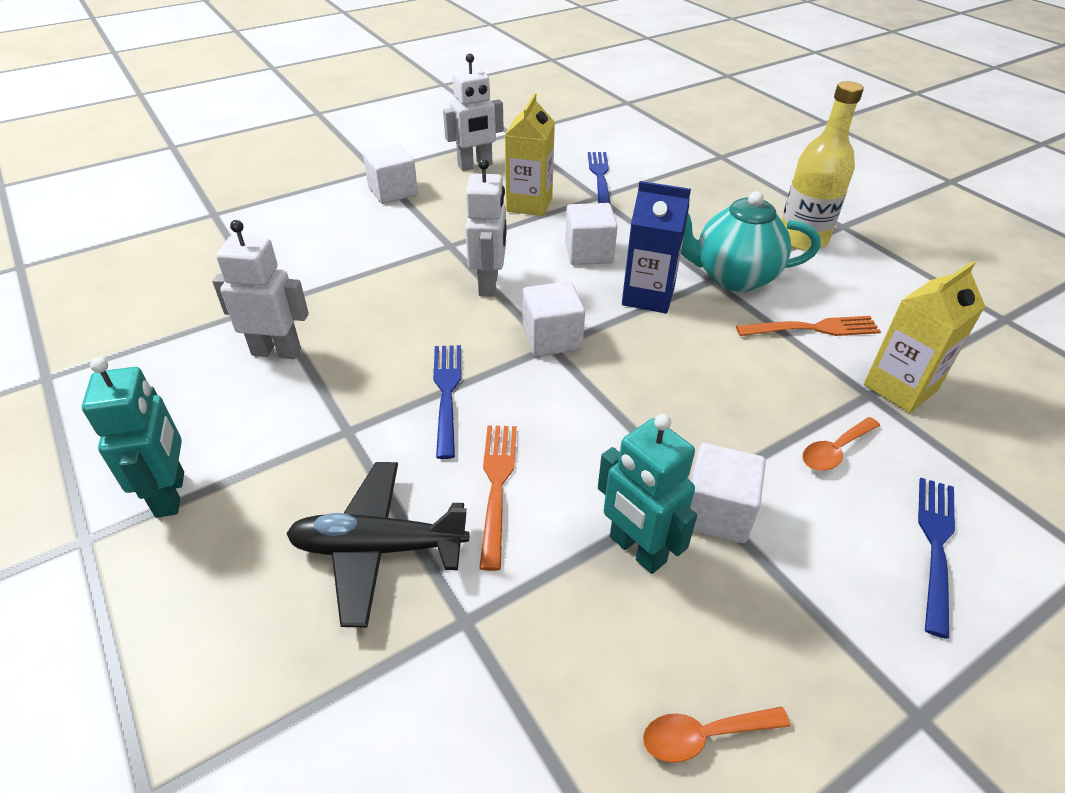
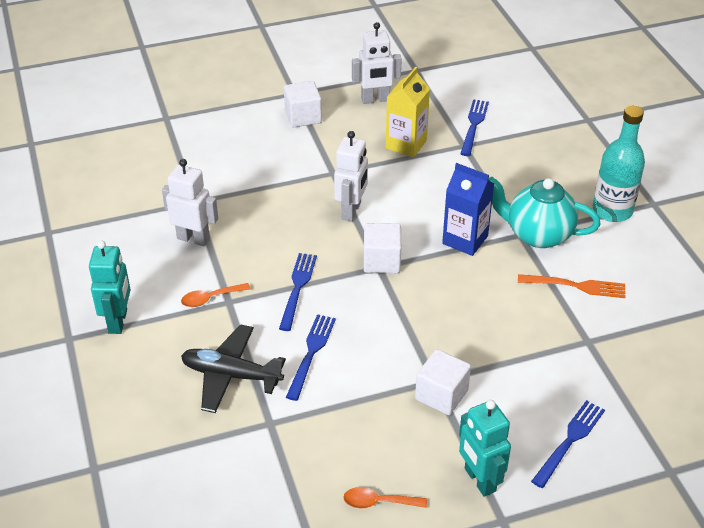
camera: 15 degrees right, 0 degrees up
orange fork [479,425,517,571] -> blue fork [286,314,336,401]
white cube [565,203,618,265] -> none
turquoise robot [598,414,697,574] -> turquoise robot moved to [459,400,511,497]
yellow bottle [782,81,864,251] -> turquoise bottle [593,106,645,222]
orange spoon [802,417,880,471] -> orange spoon moved to [181,283,251,307]
yellow carton [864,261,985,413] -> none

